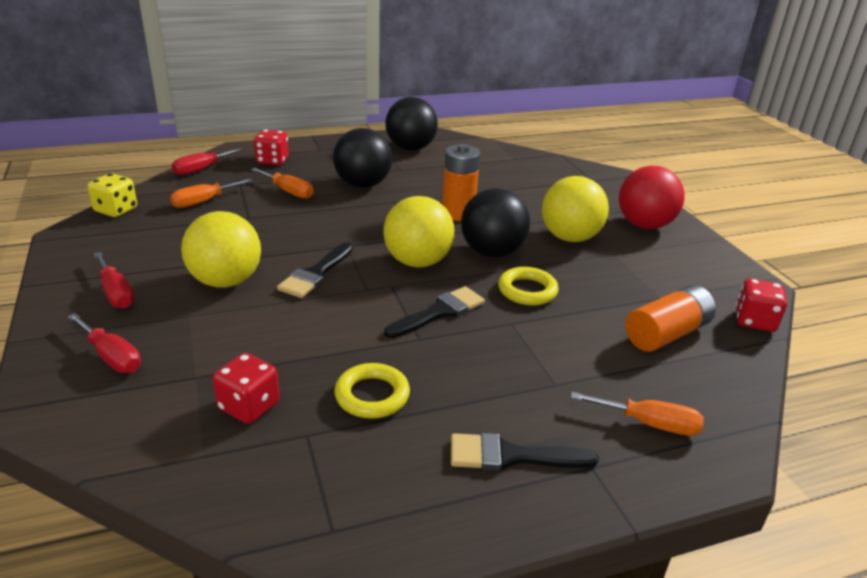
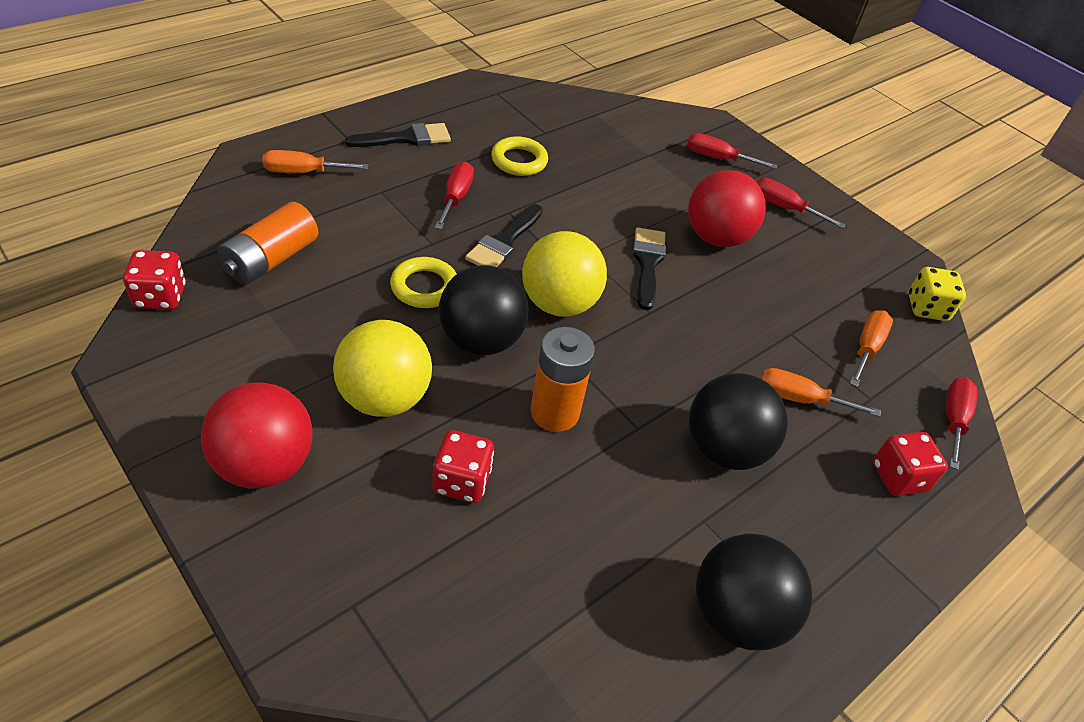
camera: 155 degrees right, 15 degrees up
yellow ball [181,211,261,288] -> red ball [688,170,766,247]
red dice [213,353,280,424] -> red dice moved to [433,430,494,503]
none -> red screwdriver [435,161,474,229]

